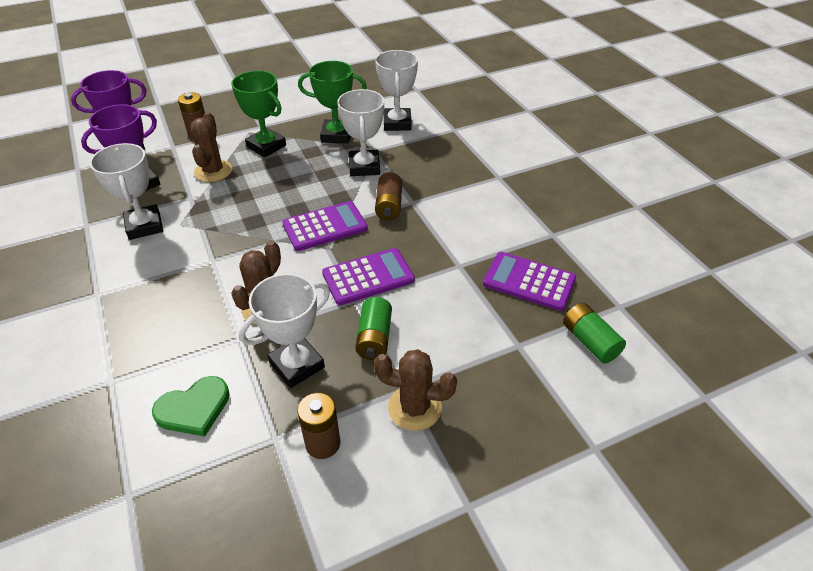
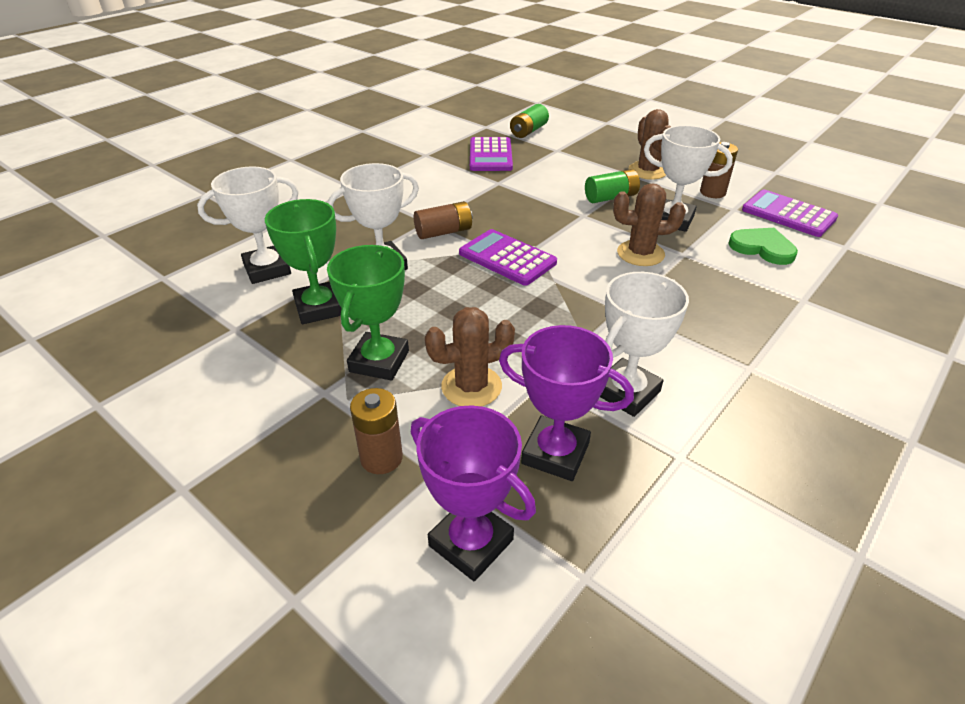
camera: 115 degrees left, 5 degrees down
purple calculator [322,248,415,305] -> purple calculator moved to [742,190,838,237]

